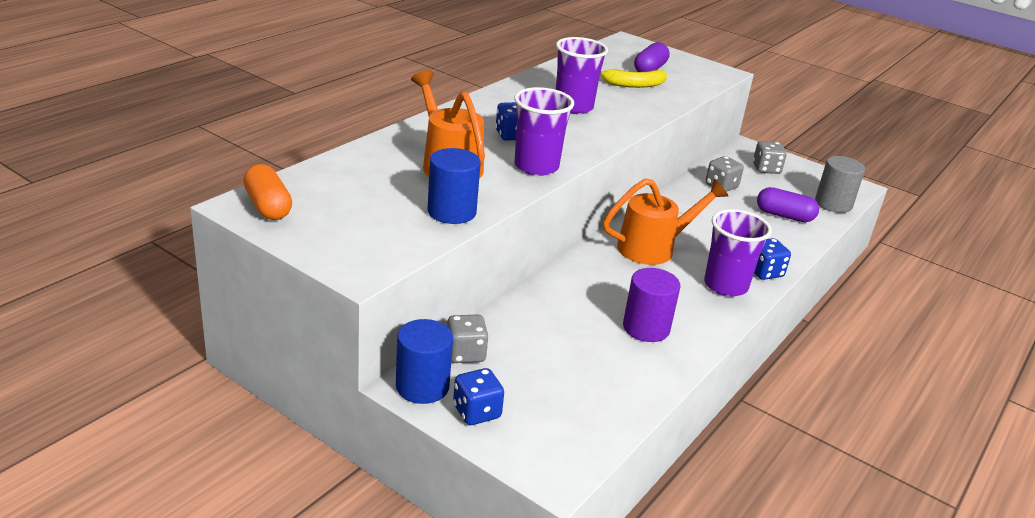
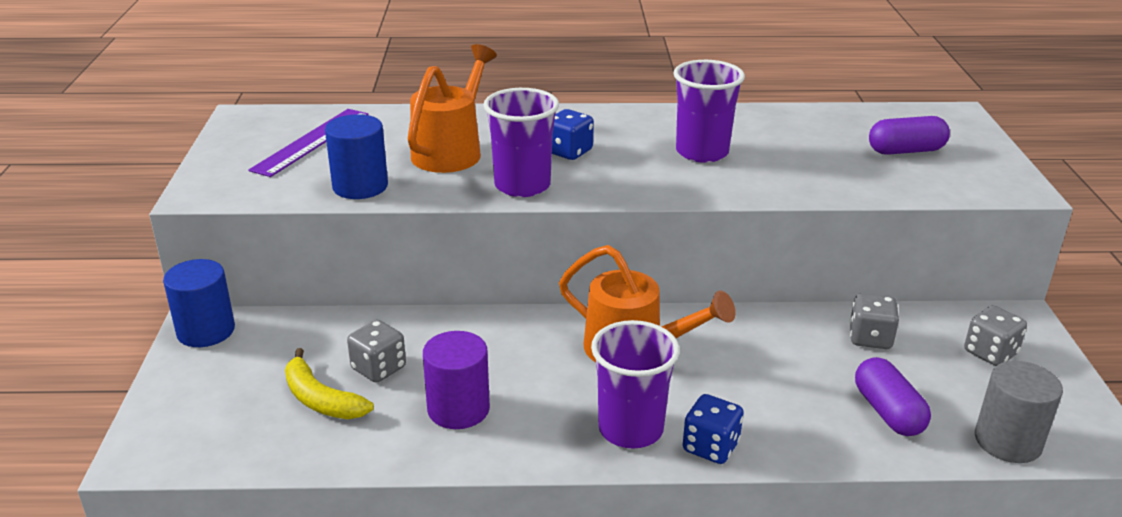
camera: 55 degrees right, 0 degrees up
orange capsule [243,164,292,220] -> none
grey dice [447,315,489,363] -> grey dice moved to [347,320,406,383]
blue dice [453,368,504,425] -> none
yellow banana [600,69,667,88] -> yellow banana moved to [285,348,374,419]
none -> purple ruler [249,109,369,177]

